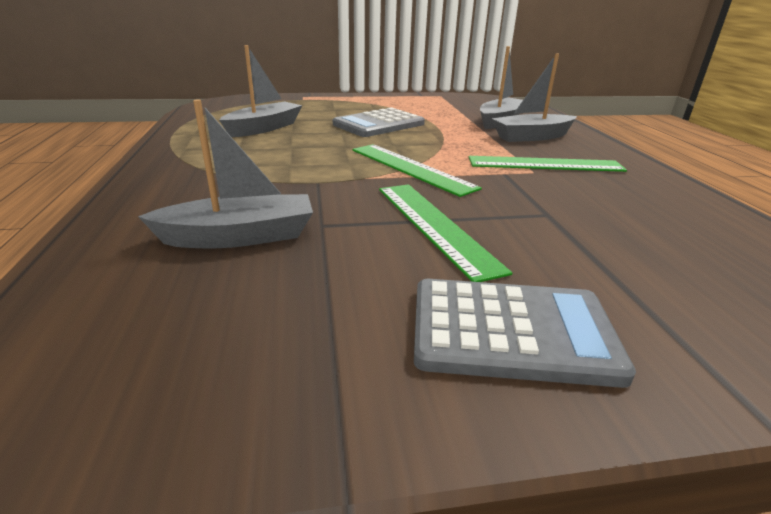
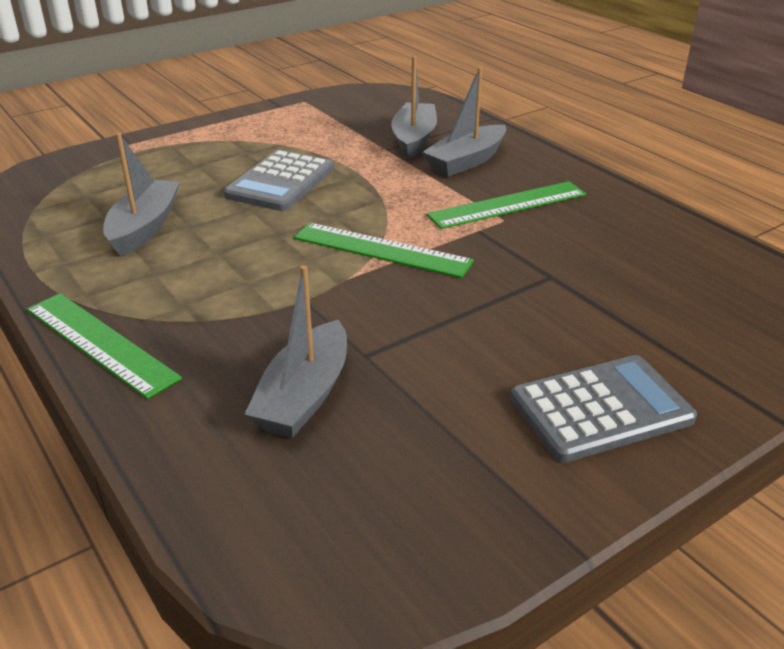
camera: 25 degrees left, 5 degrees up
grey boat [138,99,313,248] -> grey boat turned 150 degrees clockwise [244,265,347,438]
green ruler [379,184,512,282] -> green ruler moved to [27,293,182,399]

